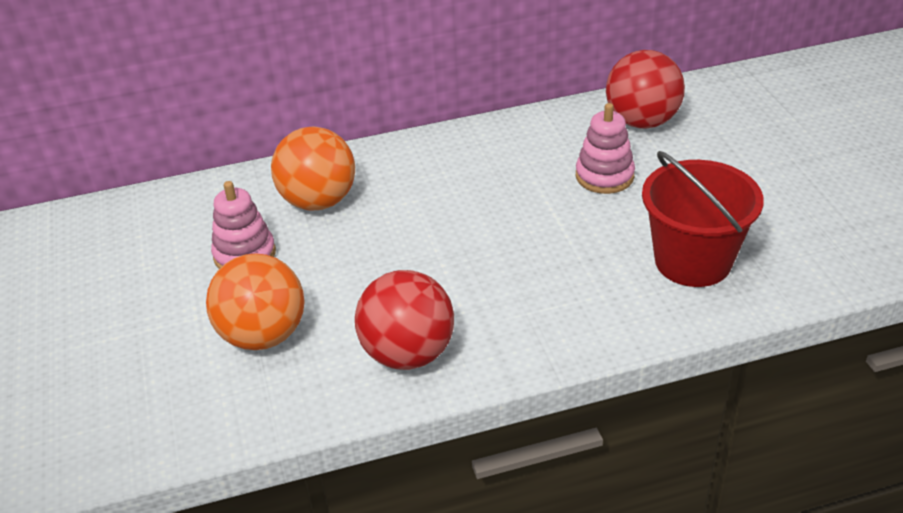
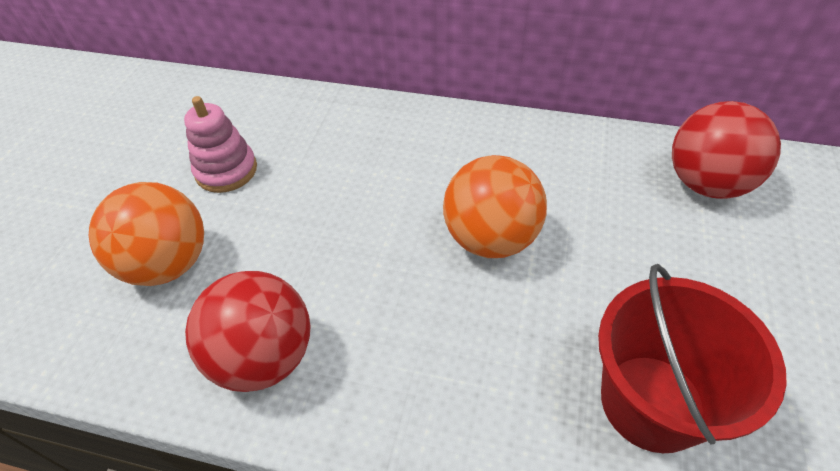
camera: 30 degrees right, 10 degrees up
orange ball [271,127,355,211] -> orange ball moved to [443,155,547,258]
pink stacking toy [576,103,635,194] -> none

